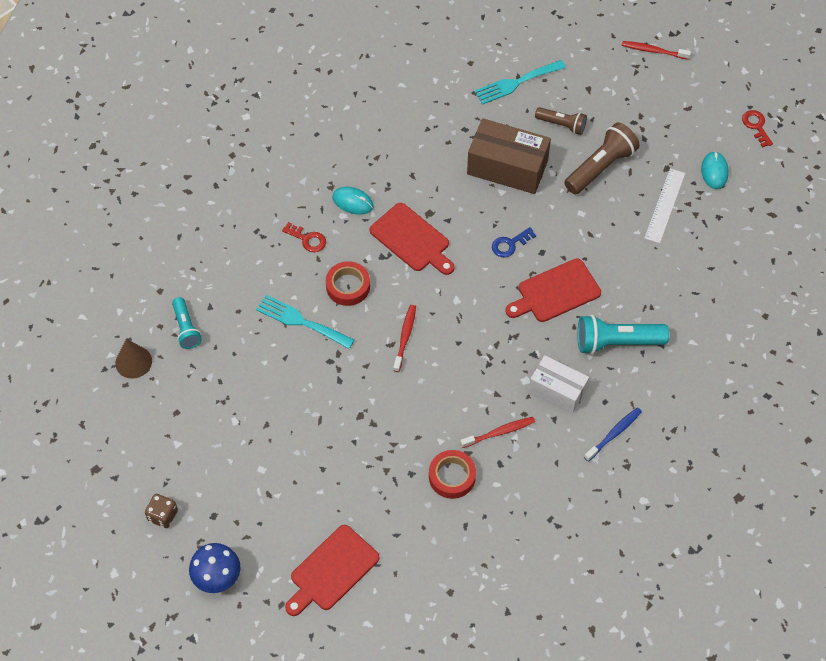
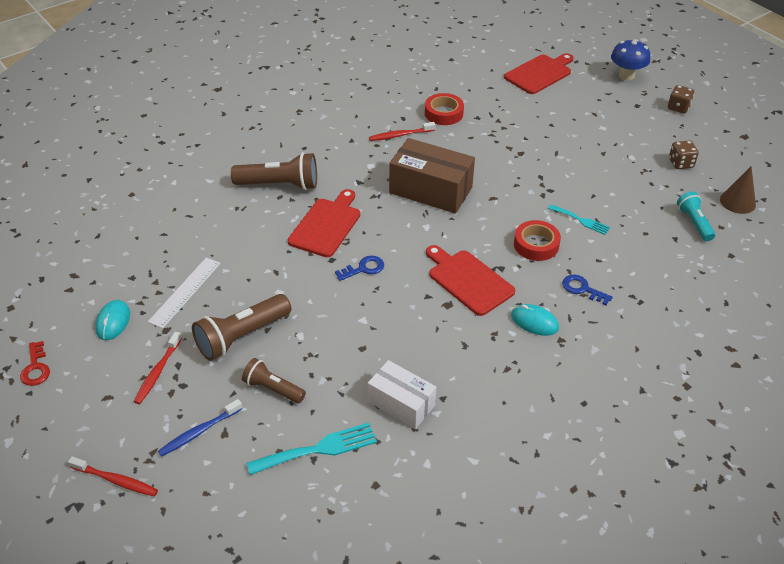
camera: 175 degrees left, 15 degrees down
turquoise fork [256,295,354,349] -> turquoise fork [548,205,610,235], size x0.62
red key [282,222,326,252] -> blue key [562,275,613,305]
red toothbrush [393,305,416,372] -> red toothbrush moved to [134,332,182,404]
brown box [467,118,551,194] -> brown box moved to [389,138,475,214]
red cutting board [505,258,601,322] -> red cutting board turned 45 degrees counterclockwise [288,189,360,257]
white box [529,355,589,413] -> white box moved to [368,360,437,429]
turquoise flashlight [577,315,669,354] -> brown flashlight [231,152,317,190]
blue toothbrush [584,407,642,462] -> blue toothbrush moved to [158,399,242,457]
none -> brown dice [669,141,699,169]

